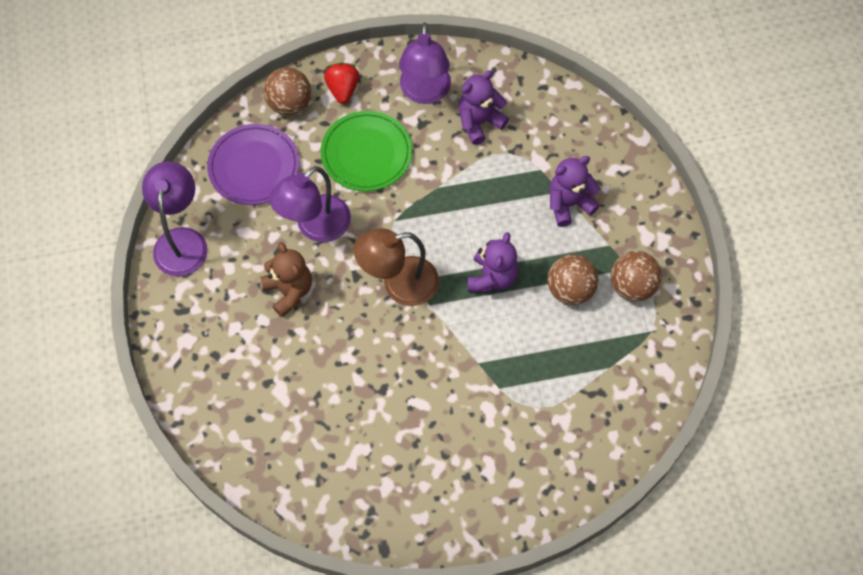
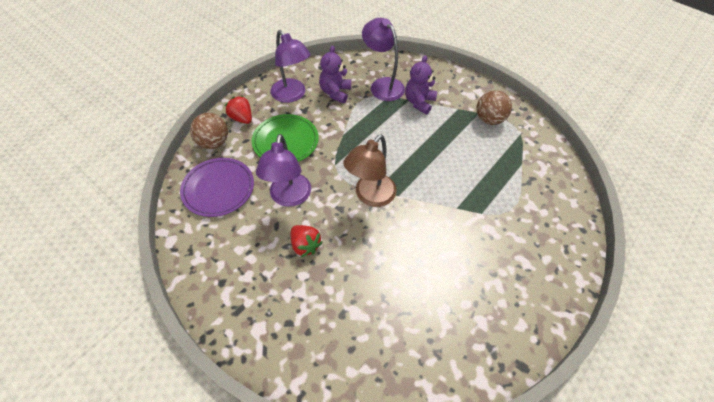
camera: 40 degrees left, 10 degrees down
purple lamp [142,161,208,276] -> purple lamp moved to [362,18,405,101]
brown teddy bear [260,242,312,317] -> red strawberry [291,225,323,257]
purple teddy bear [468,232,519,292] -> none
brown ball [547,254,598,305] -> none

